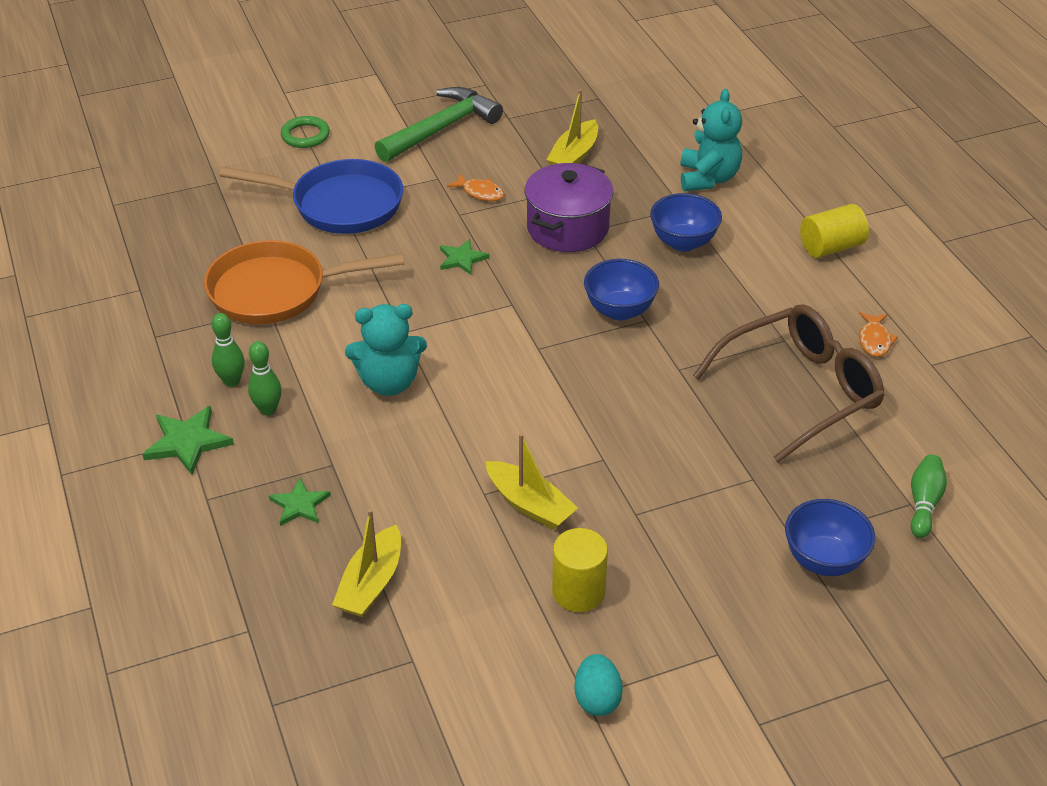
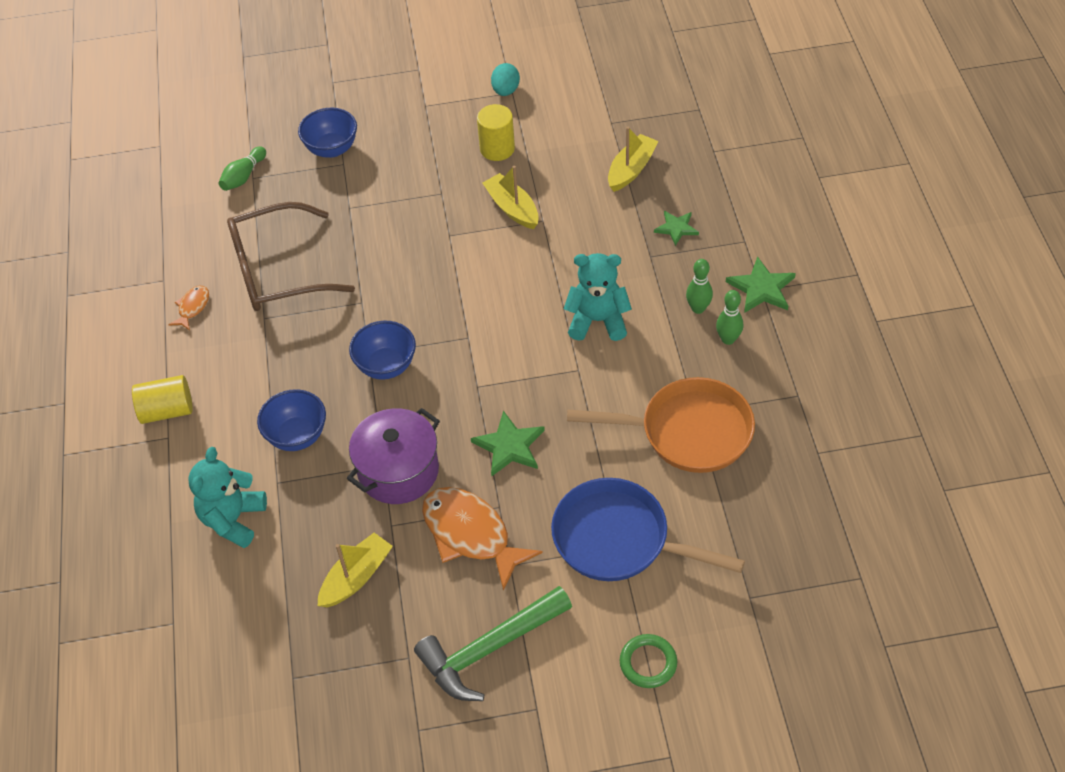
camera: 165 degrees left, 10 degrees up
green star [440,239,489,275] -> green star [471,411,545,476], size x1.51
orange fish [447,173,504,201] -> orange fish [422,487,543,591], size x2.11

